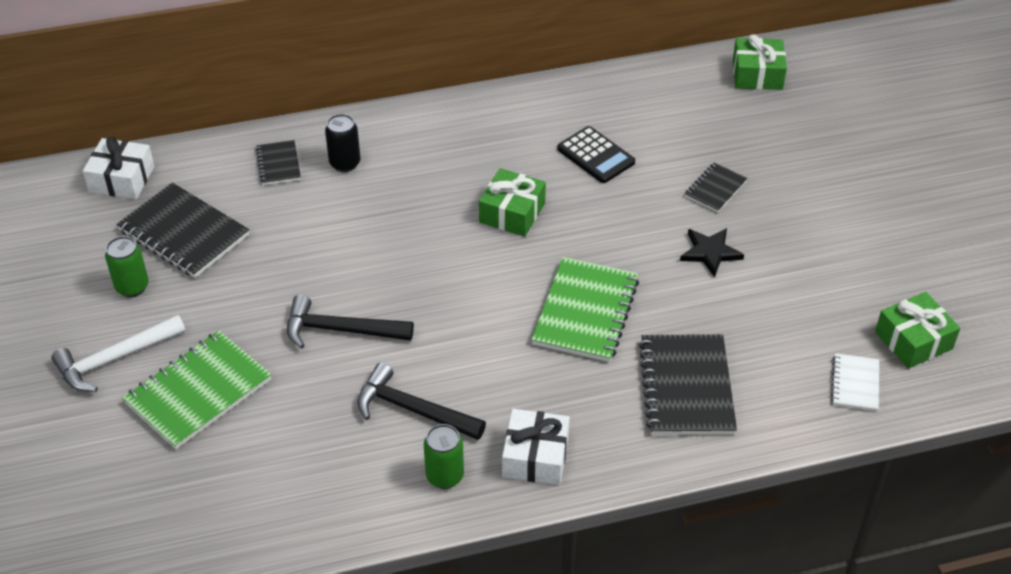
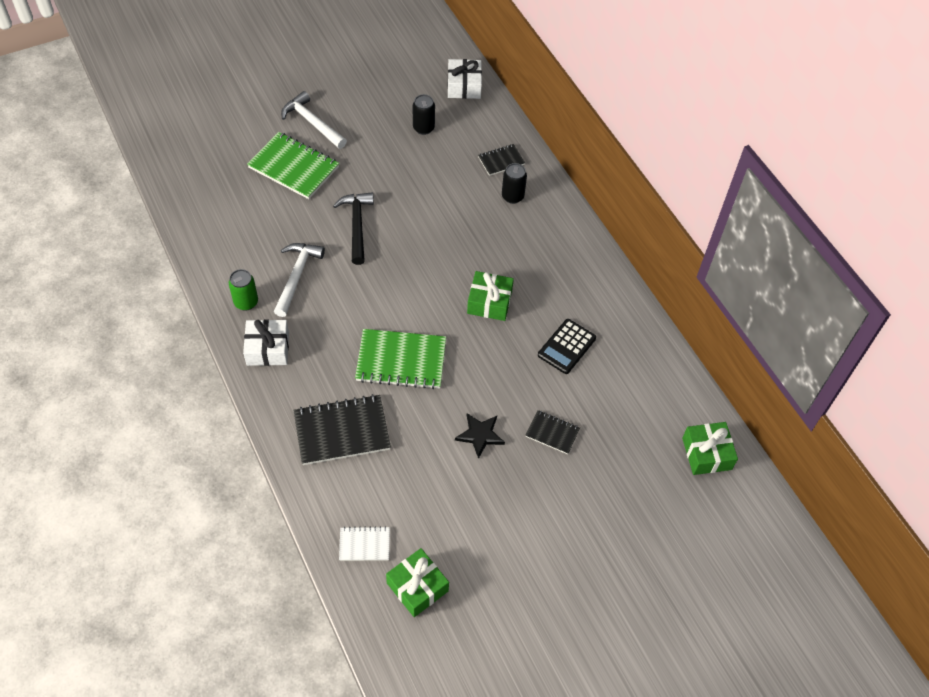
camera: 75 degrees right, 10 degrees up
green can [105,236,149,297] -> none
black notebook [117,183,249,278] -> black can [413,94,435,135]
black hammer [357,363,486,440] -> white hammer [274,243,325,317]

